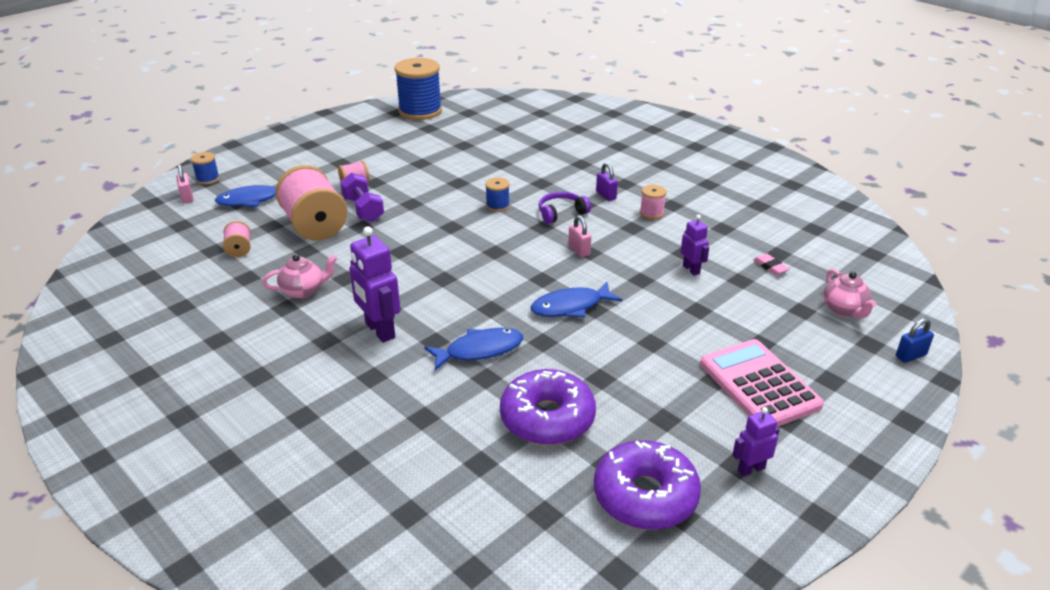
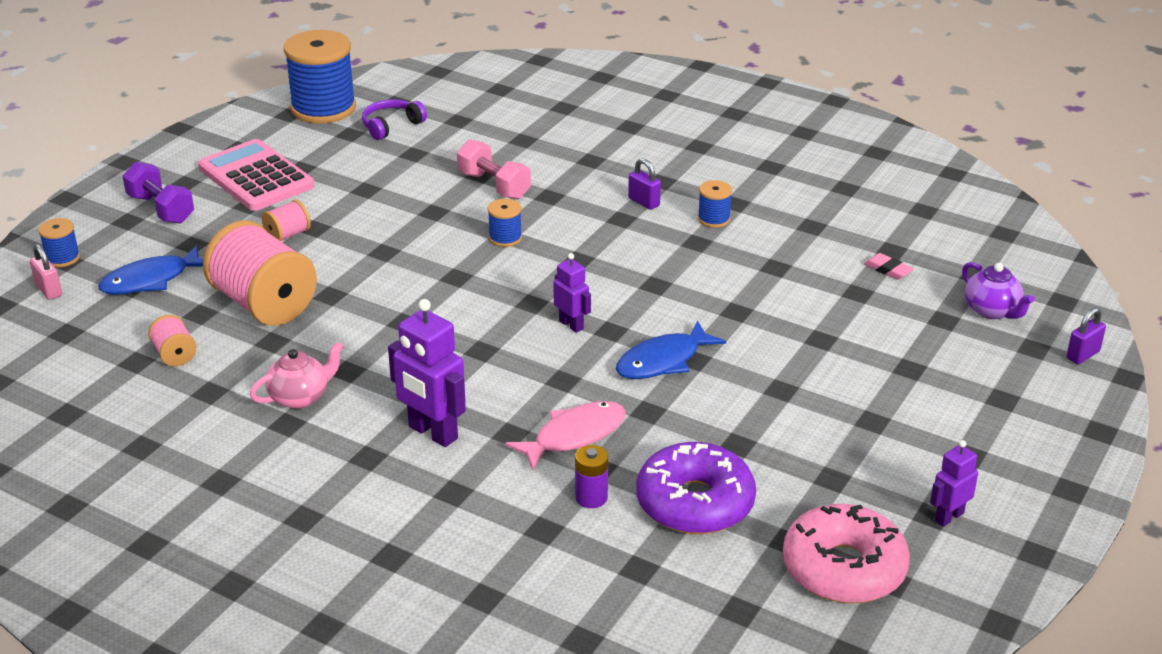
camera: 15 degrees left, 0 degrees up
purple dumbbell [340,173,384,222] -> purple dumbbell moved to [123,162,194,224]
blue fish [424,328,523,370] -> pink fish [505,401,626,471]
purple headphones [539,192,591,224] -> purple headphones moved to [362,99,427,140]
pink padlock [568,215,591,257] -> none
purple donut [594,440,701,530] -> pink donut [783,504,910,603]
pink spool [640,185,666,220] -> blue spool [698,180,732,228]
purple robot [681,215,709,276] -> purple robot moved to [553,253,591,333]
pink calculator [700,339,824,427] -> pink calculator moved to [198,139,314,211]
pink teapot [823,269,877,318] -> purple teapot [962,262,1035,319]
blue padlock [896,318,934,363] -> purple padlock [1066,308,1106,364]
none -> pink dumbbell [457,139,531,199]
none -> purple battery [575,445,608,508]

